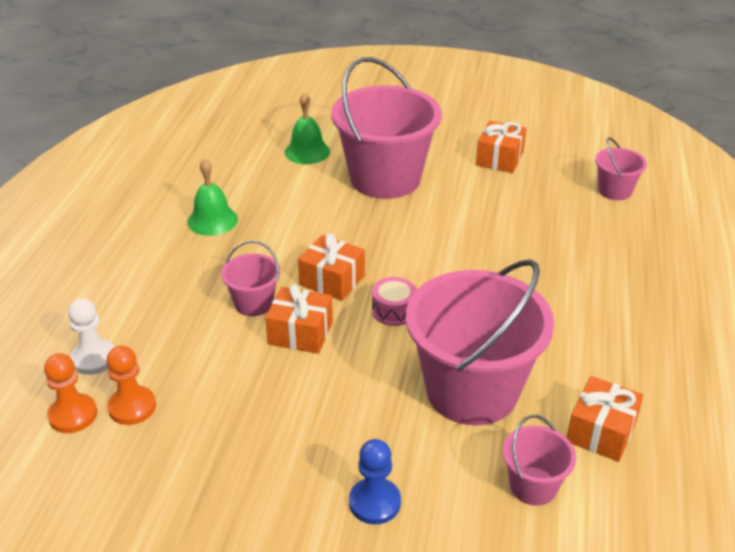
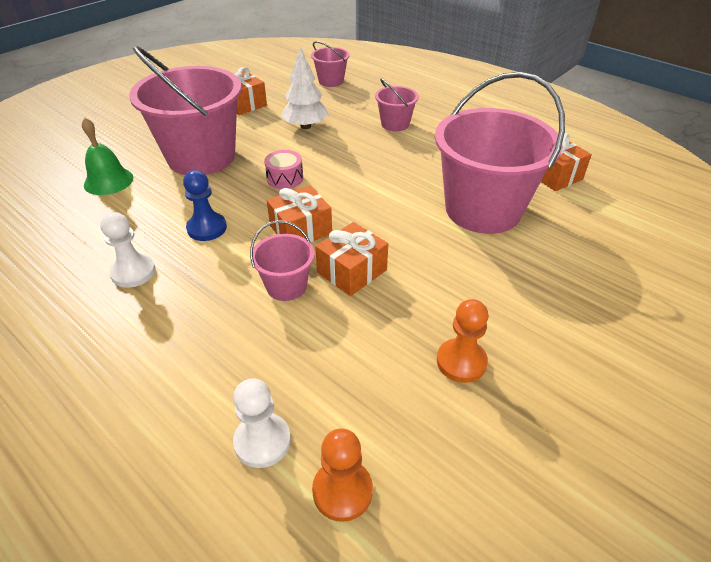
camera: 60 degrees left, 5 degrees up
orange pawn [107,346,156,425] -> orange pawn moved to [437,299,488,383]
green bell [187,158,238,236] -> white pawn [100,212,156,288]
blue pawn [349,439,401,524] -> blue pawn moved to [183,170,227,241]
pink drum [372,277,416,326] -> pink drum moved to [264,150,303,189]
pink bucket [503,415,576,506] -> pink bucket moved to [375,78,419,131]
none -> white tree [281,47,329,129]

